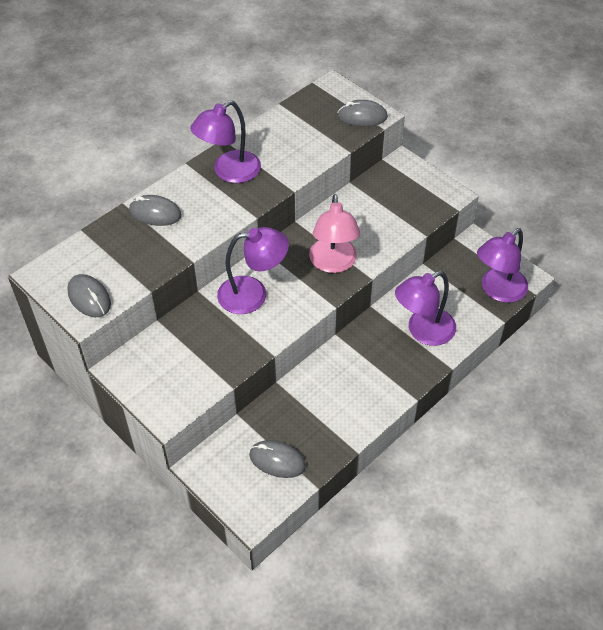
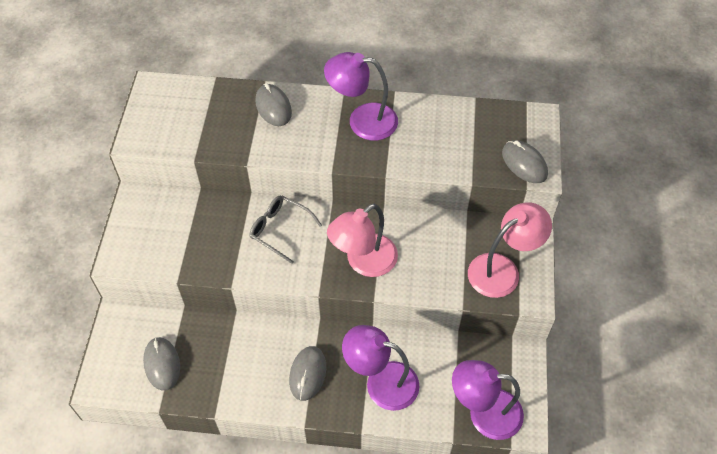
camera: 50 degrees right, 5 degrees up
grey mouse [67,274,111,317] -> grey mouse moved to [289,346,326,401]
purple lamp [217,227,289,314] -> grey glasses [250,196,322,264]
none -> pink lamp [468,202,552,298]

